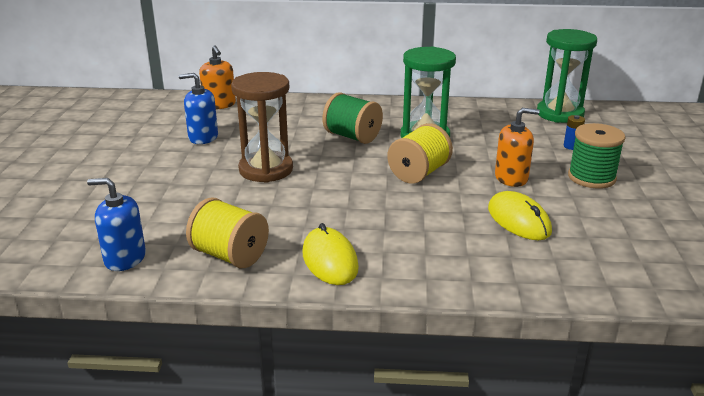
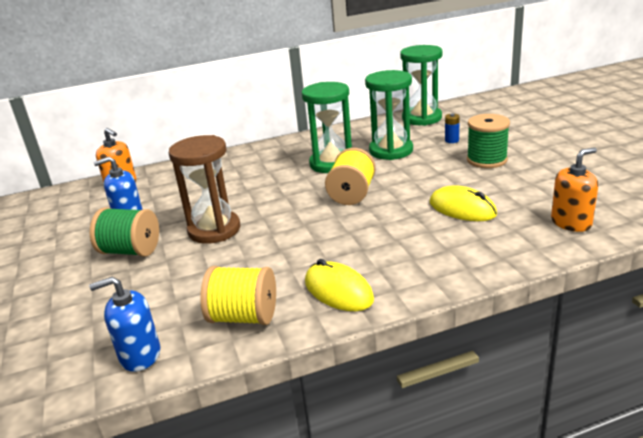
camera: 20 degrees left, 0 degrees up
green spool [322,92,383,144] -> green spool moved to [90,208,159,257]
orange soap dispenser [495,108,540,187] -> orange soap dispenser moved to [551,147,598,232]
none -> green hourglass [365,70,413,160]

